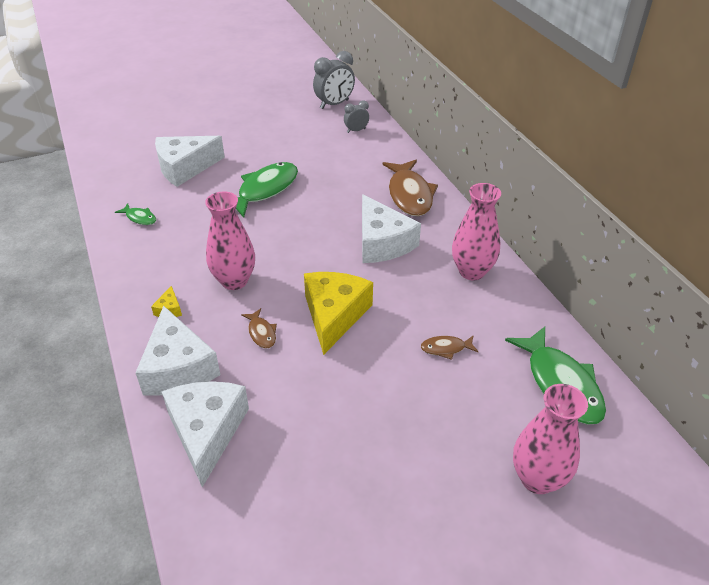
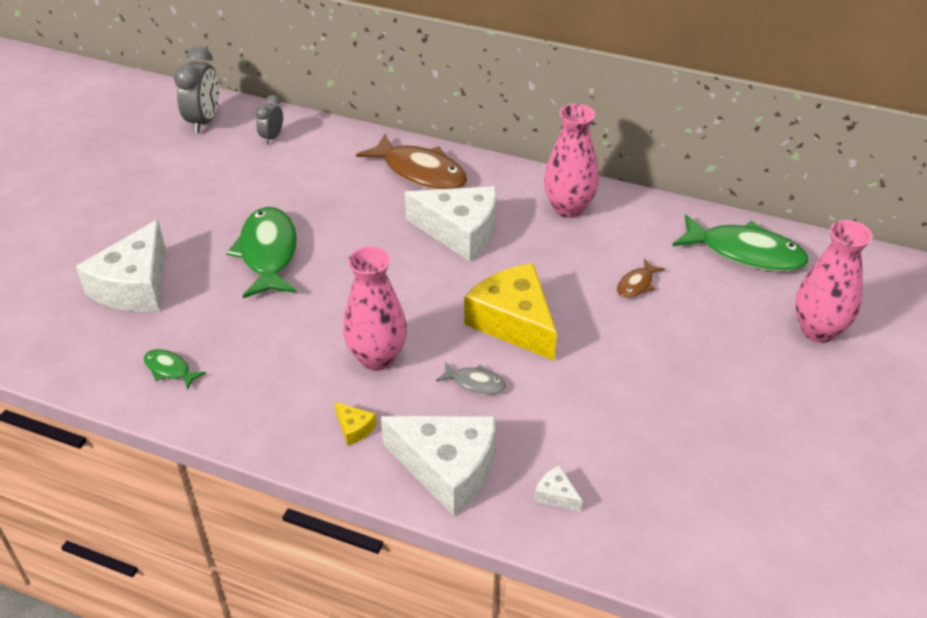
camera: 45 degrees left, 0 degrees up
green fish [115,203,156,225] -> green fish turned 135 degrees counterclockwise [144,349,206,390]
white cheese [161,381,249,487] -> white cheese [534,466,583,512], size x0.40
brown fish [241,308,277,348] -> grey fish [436,362,506,394]

